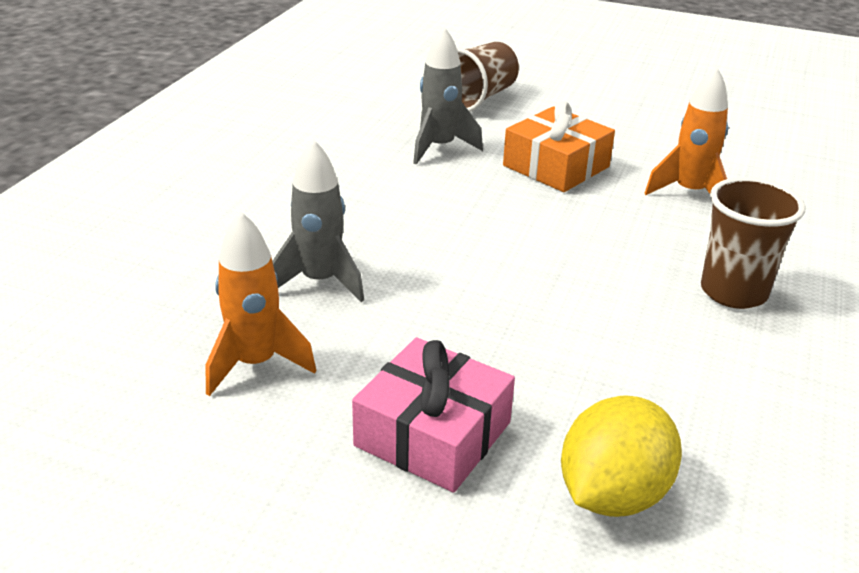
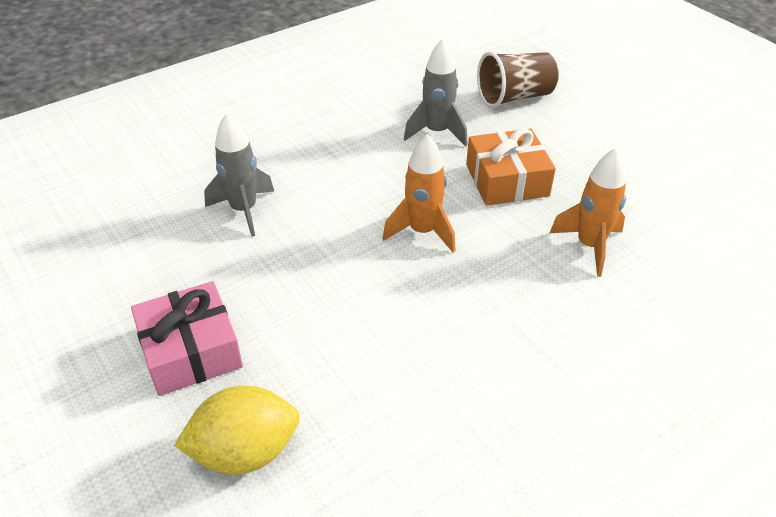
camera: 35 degrees right, 10 degrees up
orange rocket [206,211,316,396] -> orange rocket moved to [382,134,456,253]
brown cup [701,177,806,309] -> none

